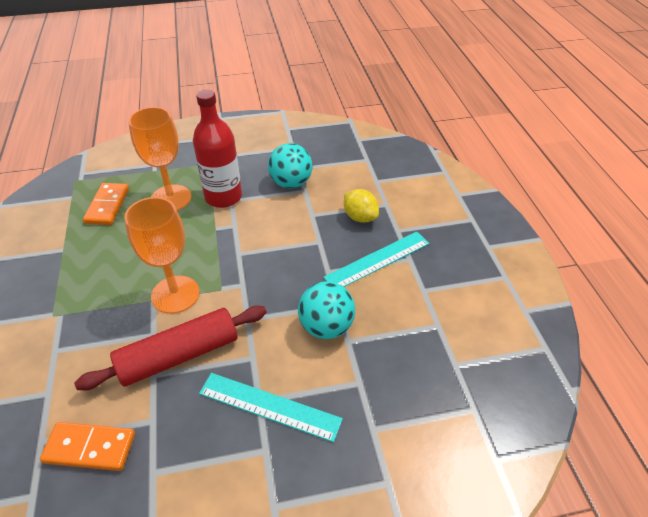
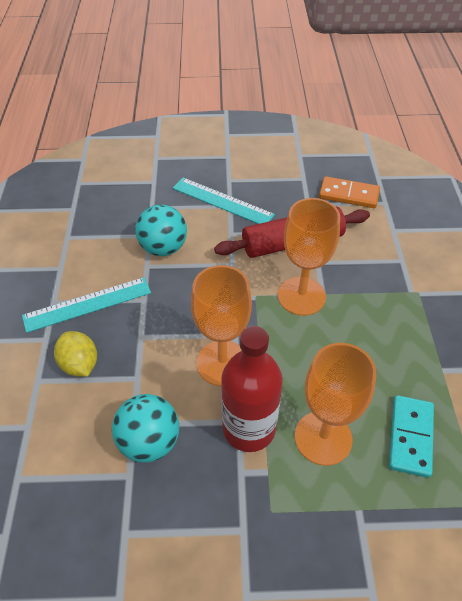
camera: 170 degrees left, 5 degrees up
orange domino [83,183,129,225] -> turquoise domino [389,395,434,478]
none -> orange goblet [191,265,252,386]

